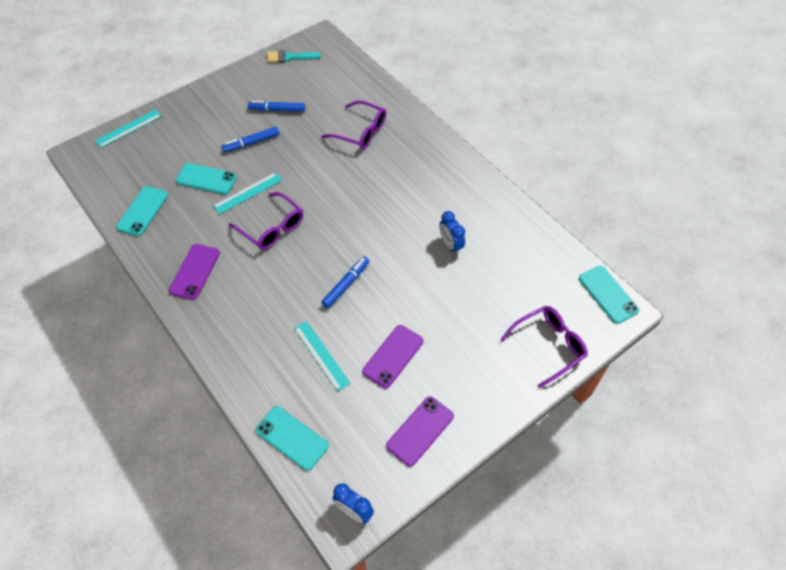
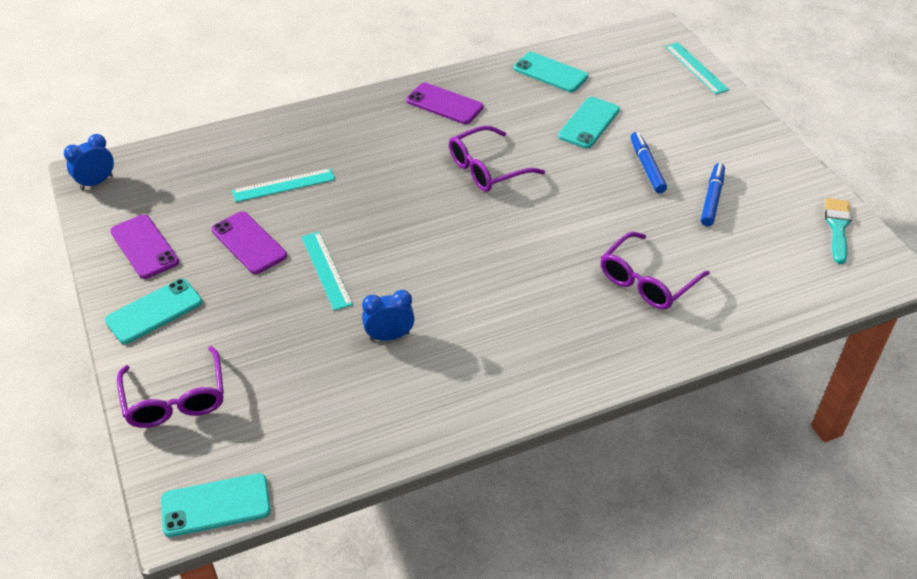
camera: 105 degrees right, 10 degrees down
turquoise ruler [213,172,282,214] -> turquoise ruler moved to [301,232,353,311]
turquoise phone [256,406,329,471] -> turquoise phone moved to [105,279,202,344]
blue marker [321,256,369,308] -> none

